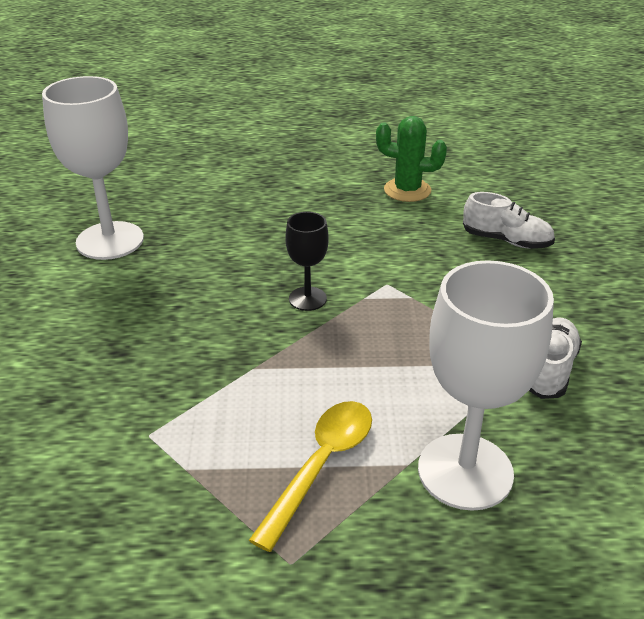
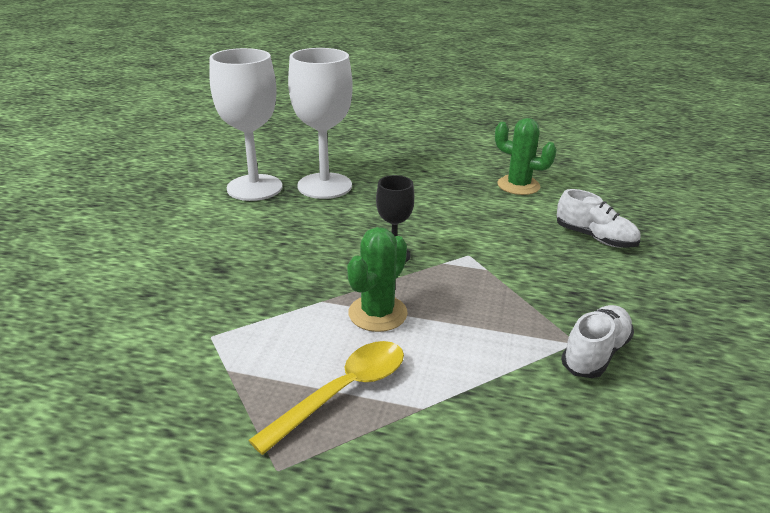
camera: 15 degrees right, 5 degrees down
white goblet [418,260,554,511] -> white goblet moved to [288,48,353,199]
none -> green cactus [347,227,408,332]

